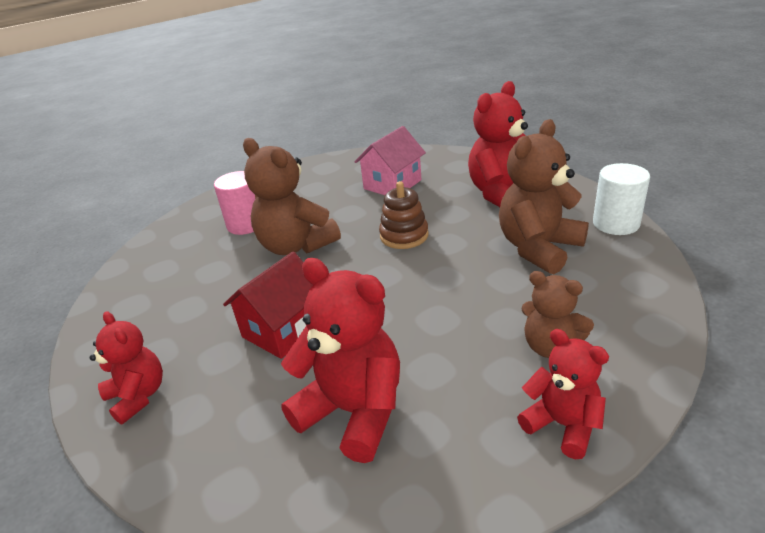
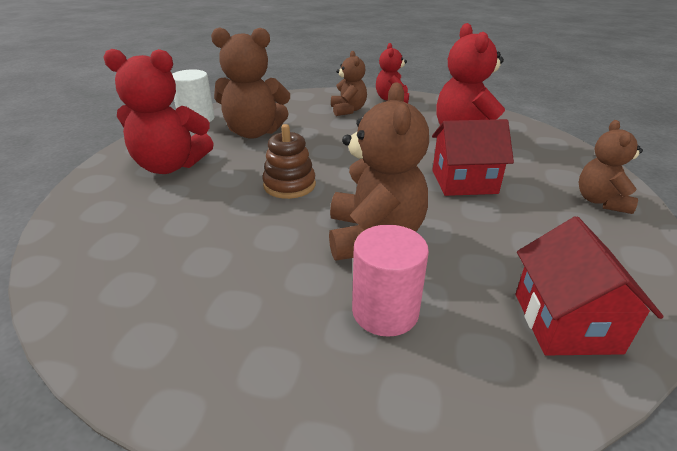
camera: 135 degrees left, 0 degrees up
red teddy bear [90,311,163,425] -> brown teddy bear [579,120,643,214]
pink house [354,126,426,195] -> none
none -> red house [516,216,664,355]

